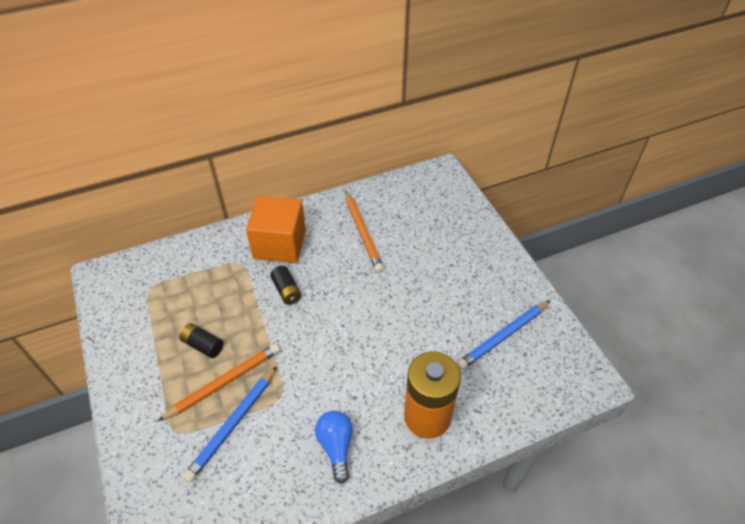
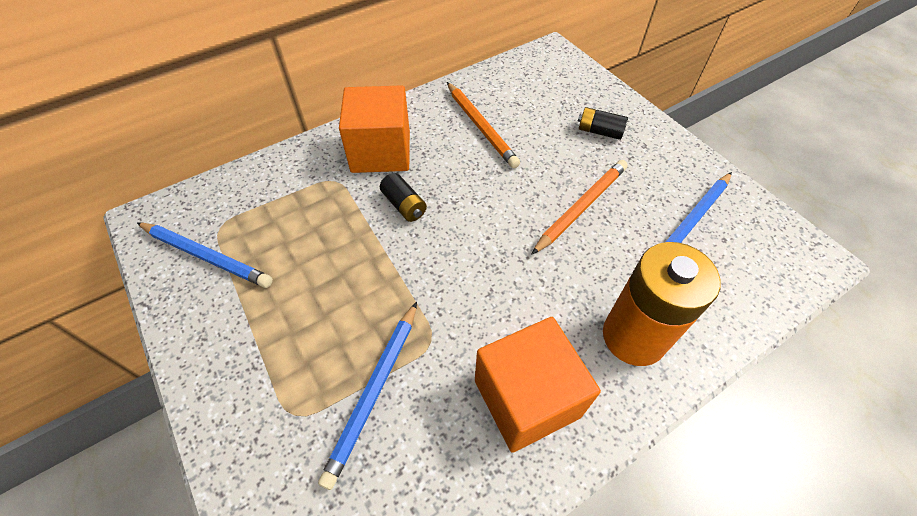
camera: 10 degrees left, 5 degrees up
orange pencil [158,343,280,421] -> orange pencil moved to [531,160,628,255]
black battery [180,323,223,358] -> black battery moved to [578,107,628,140]
blue light bulb [315,411,353,484] -> orange cube [475,317,601,453]
none -> blue pencil [137,222,273,288]

